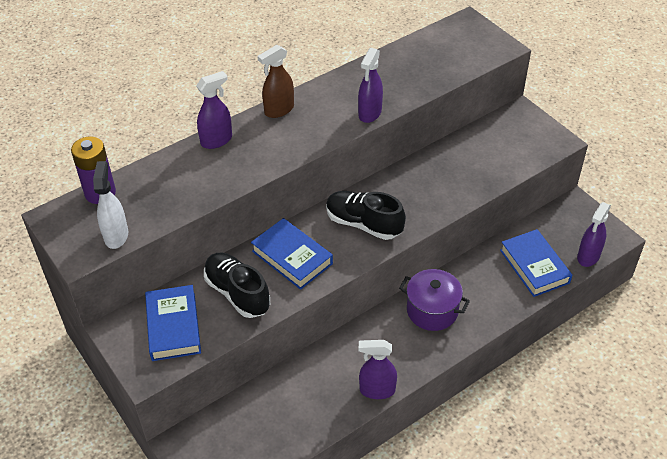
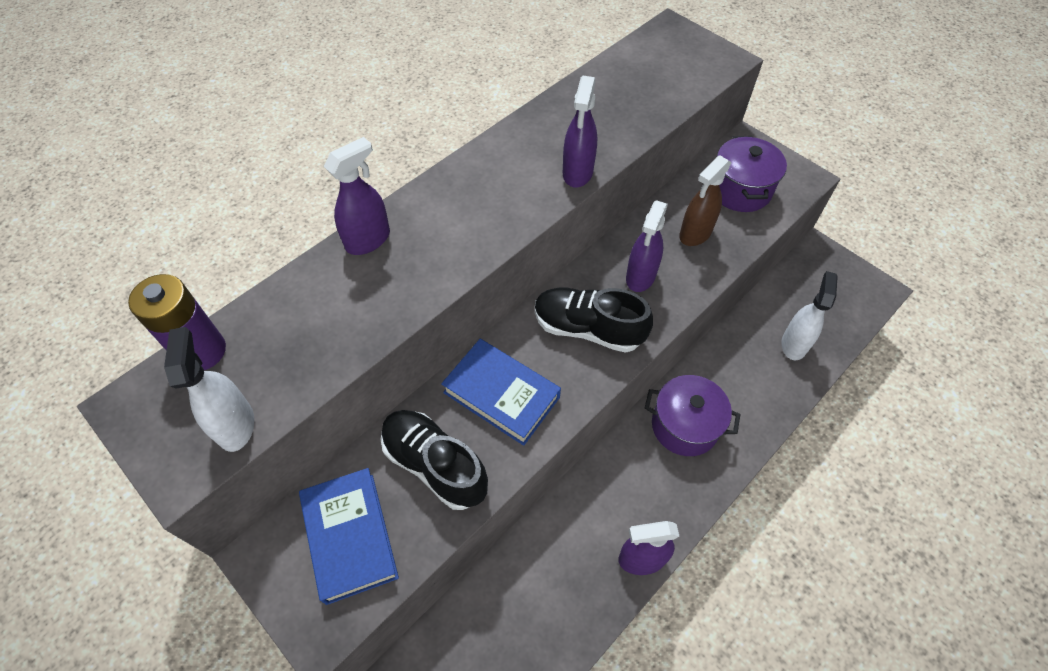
camera: 10 degrees left, 10 degrees up
brown spray bottle [257,45,294,118] -> brown spray bottle moved to [679,156,732,246]
blue book [500,229,572,297] -> white spray bottle [781,271,838,361]
purple spray bottle [577,202,611,267] -> purple spray bottle moved to [626,201,668,292]
none -> purple pot [717,136,787,212]

